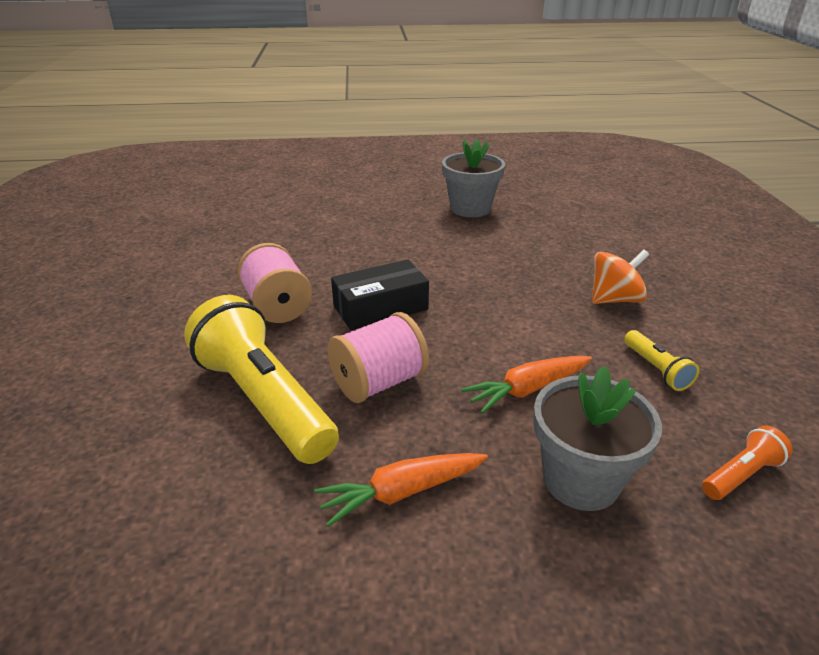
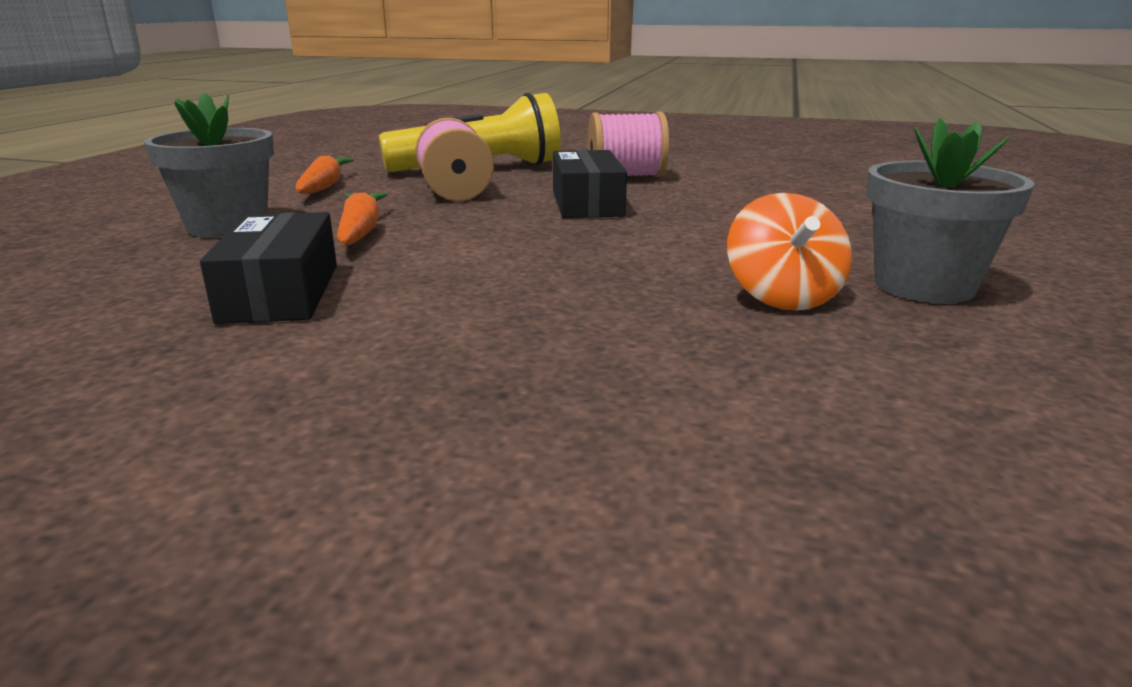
camera: 110 degrees right, 10 degrees down
orange spinning top [592,250,649,304] -> orange spinning top moved to [727,193,852,311]
yellow flashlight [624,330,699,391] -> black box [200,212,337,324]
orange flashlight [702,426,793,500] -> none

